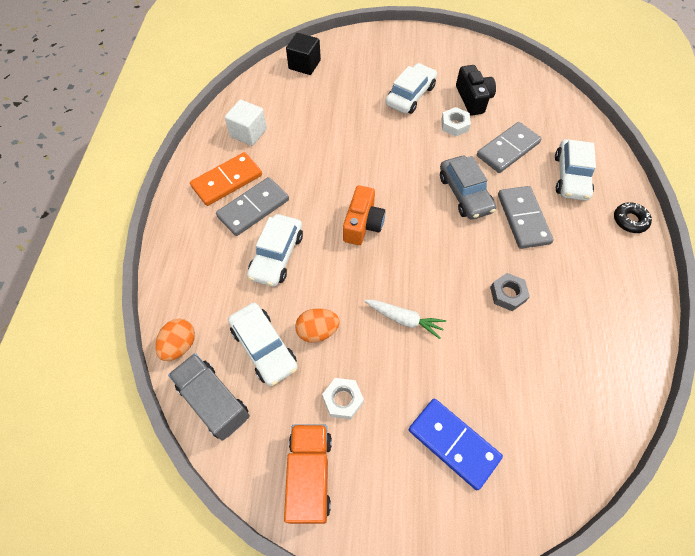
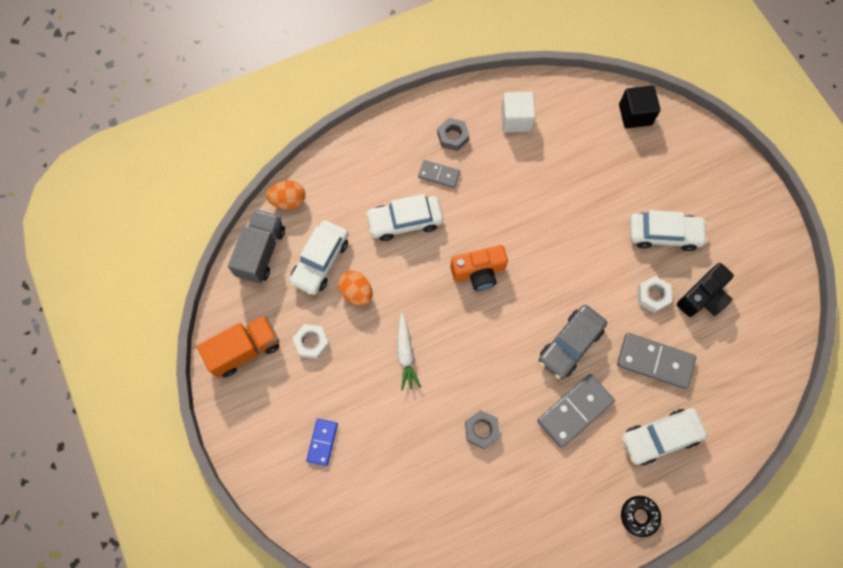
camera: 60 degrees right, 10 degrees up
orange domino [190,152,262,206] -> grey nut [437,118,469,151]
grey domino [216,177,289,236] -> grey domino [418,160,460,188], size x0.59
blue domino [409,398,503,490] -> blue domino [306,419,338,466], size x0.59

